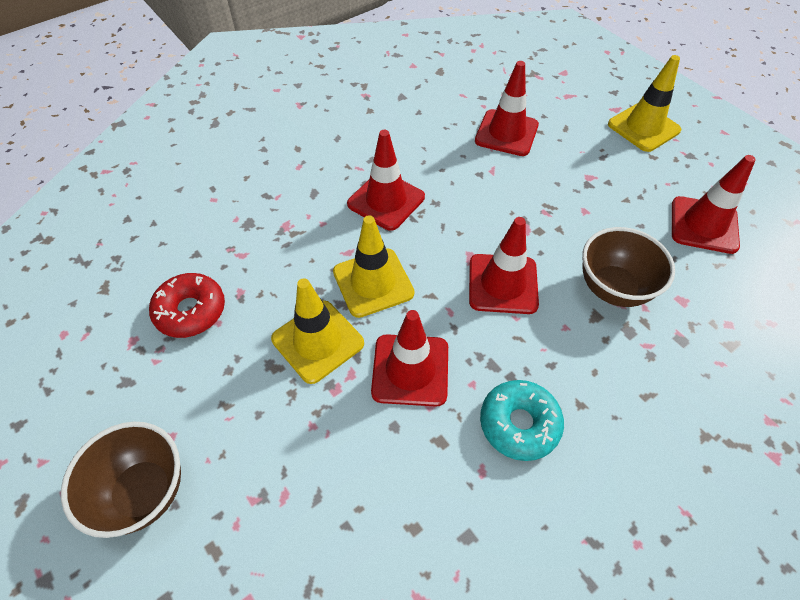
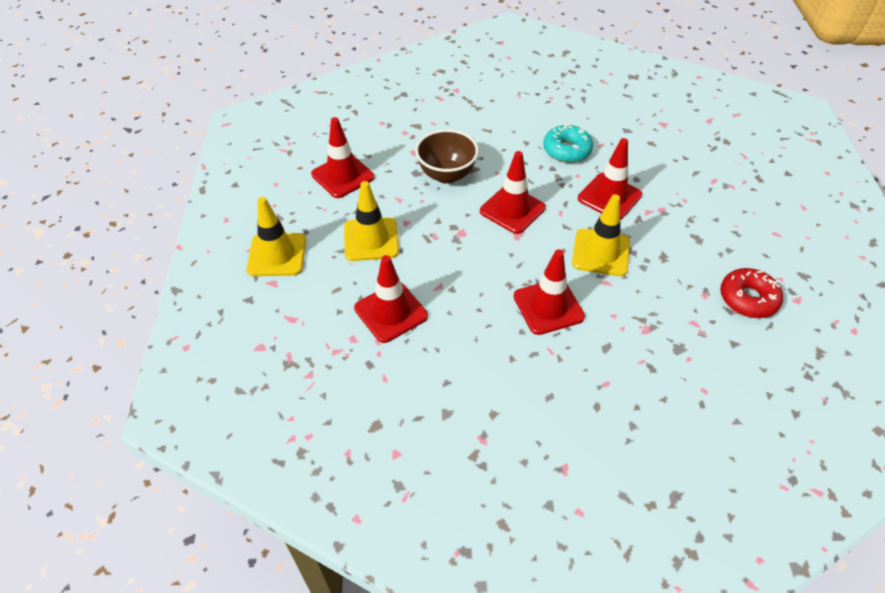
camera: 145 degrees left, 5 degrees down
brown bowl [61,422,181,538] -> none
yellow traffic cone [271,279,364,384] -> yellow traffic cone moved to [344,181,399,261]

